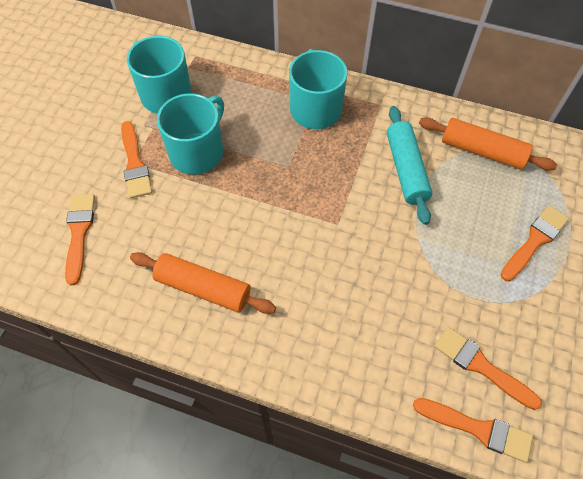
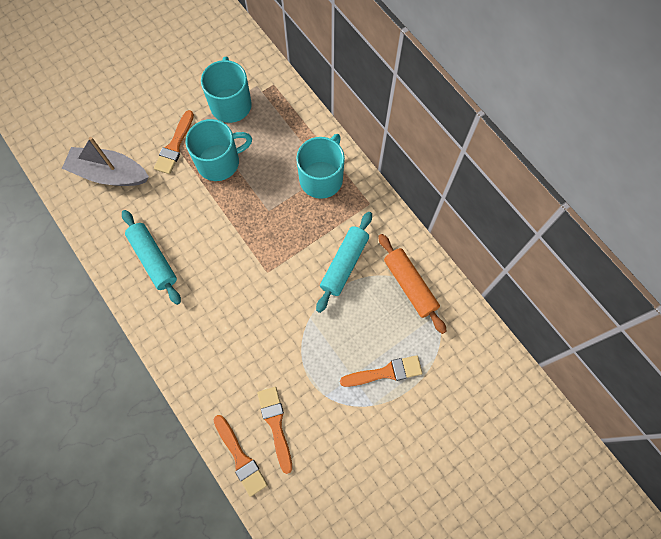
camera: 35 degrees right, 10 degrees up
orange brush [65,194,95,285] -> grey boat [62,137,149,186]
orange rolling pin [130,252,276,314] -> turquoise rolling pin [122,210,181,305]

